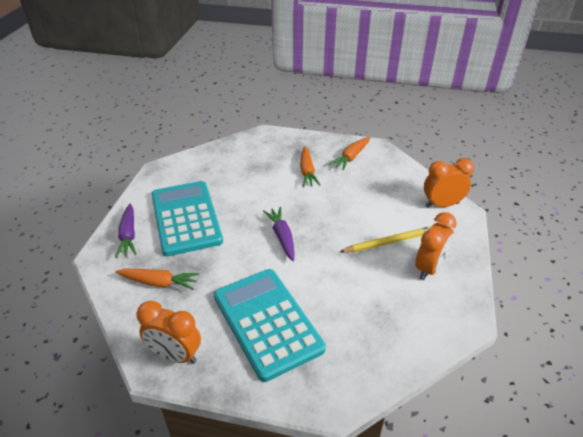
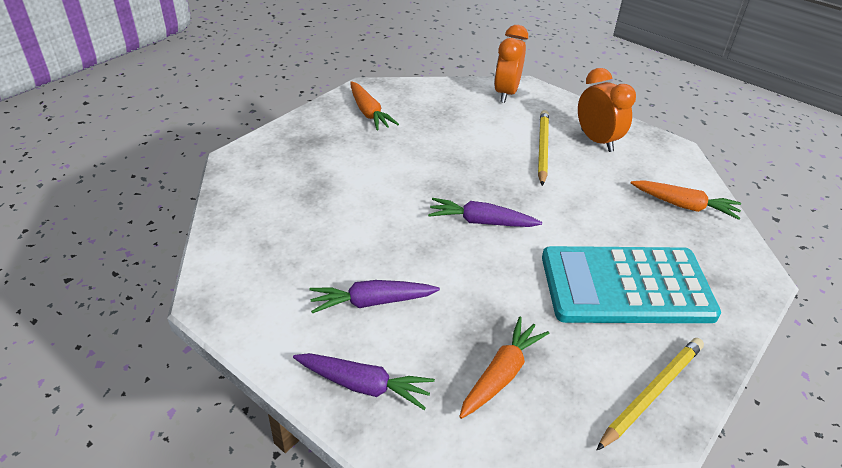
camera: 65 degrees left, 0 degrees up
orange clock [136,301,201,364] -> yellow pencil [597,338,704,450]
turquoise calculator [152,181,223,256] -> purple carrot [310,280,440,314]
orange carrot [300,146,320,187] -> orange carrot moved to [631,180,741,220]

